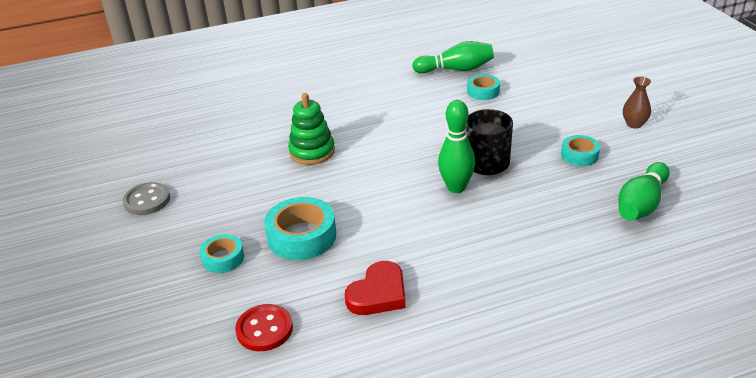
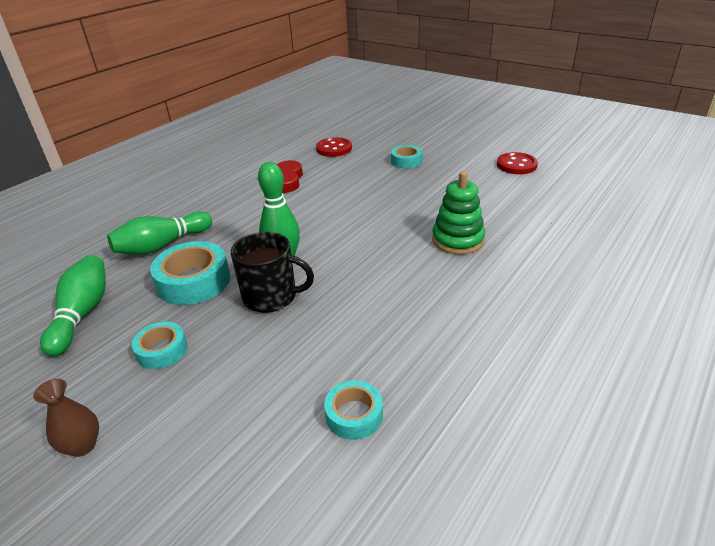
camera: 145 degrees right, 0 degrees up
grey button [122,182,170,215] -> red button [497,152,538,174]
turquoise tape [264,197,336,260] -> turquoise tape moved to [150,241,230,305]
green bowling pin [412,41,494,73] -> green bowling pin moved to [107,211,212,254]

